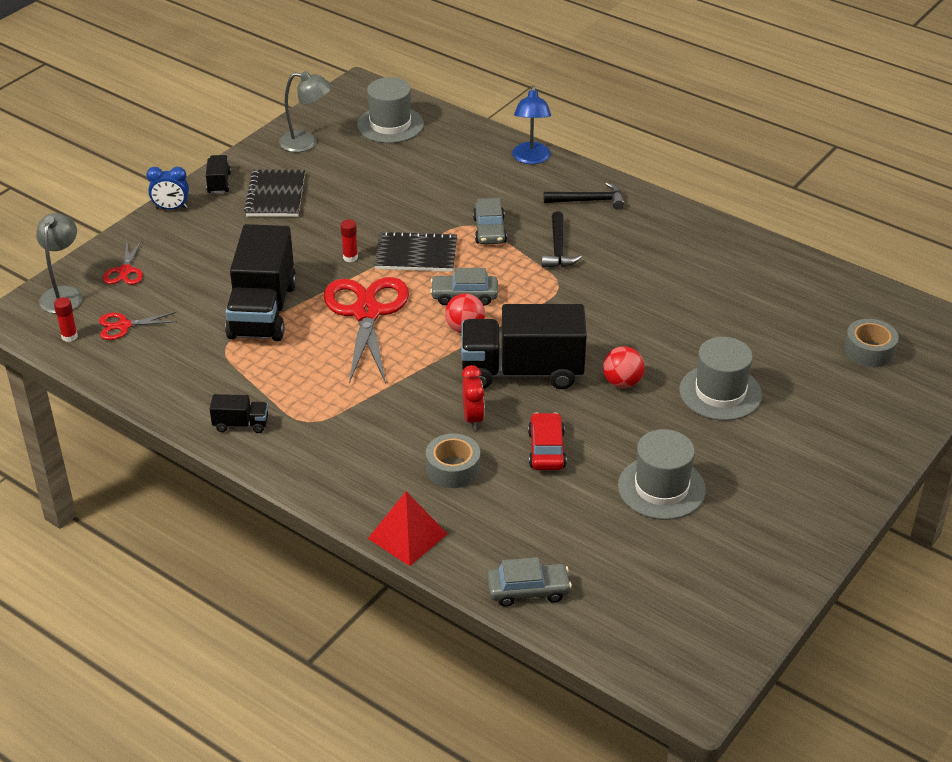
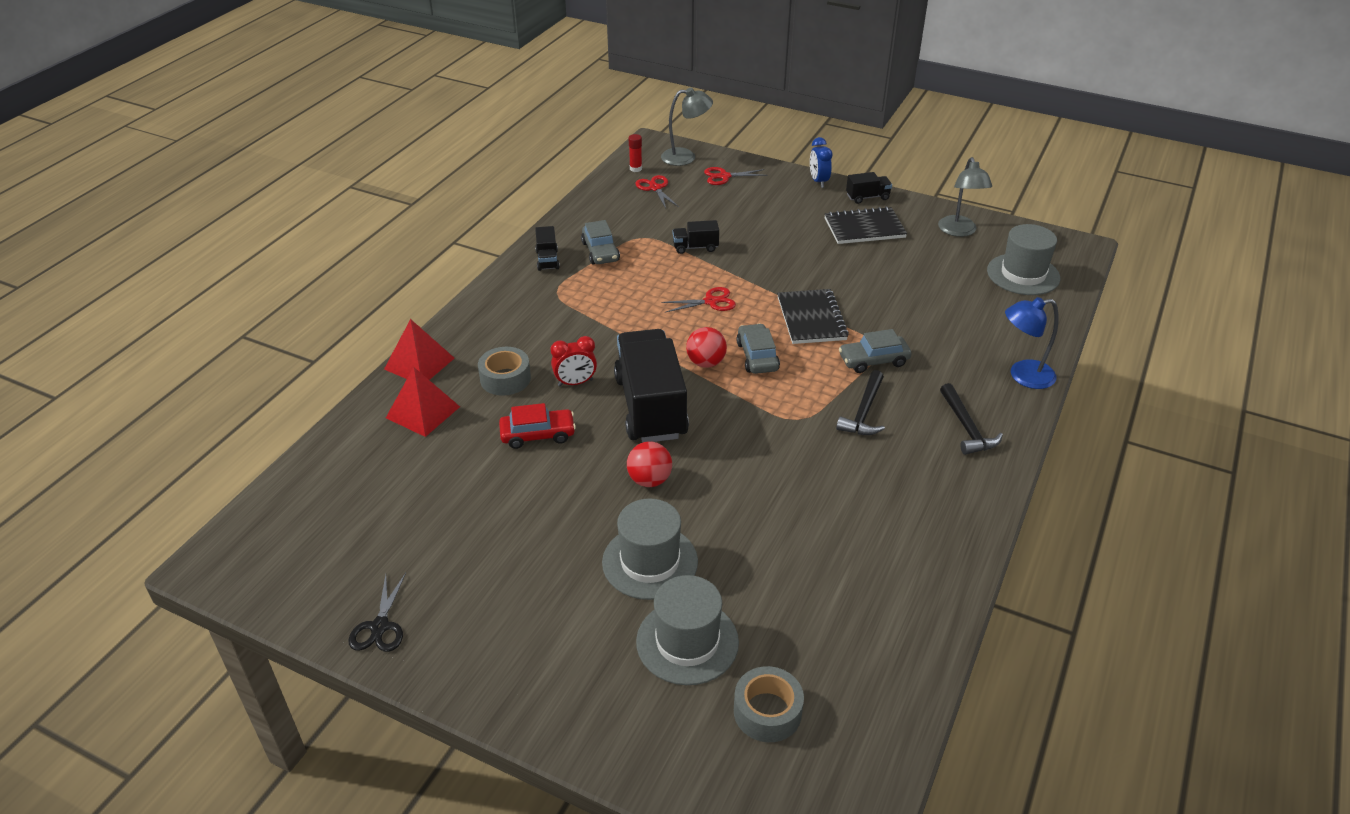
camera: 80 degrees right, 0 degrees up
black truck [225,224,297,341] -> black truck [672,220,719,254], size x0.43
red scissors [324,277,409,383] -> red scissors [661,287,736,313], size x0.47
red glue stick [341,219,358,262] -> none
grey car [487,557,572,607] -> grey car moved to [581,220,620,264]
black hammer [542,212,582,267] -> black hammer turned 60 degrees counterclockwise [836,370,885,435]
grey hat [618,429,706,520] -> grey hat moved to [636,575,739,685]
none -> black scissors [348,573,406,652]
none -> red pyramid [386,367,460,437]

